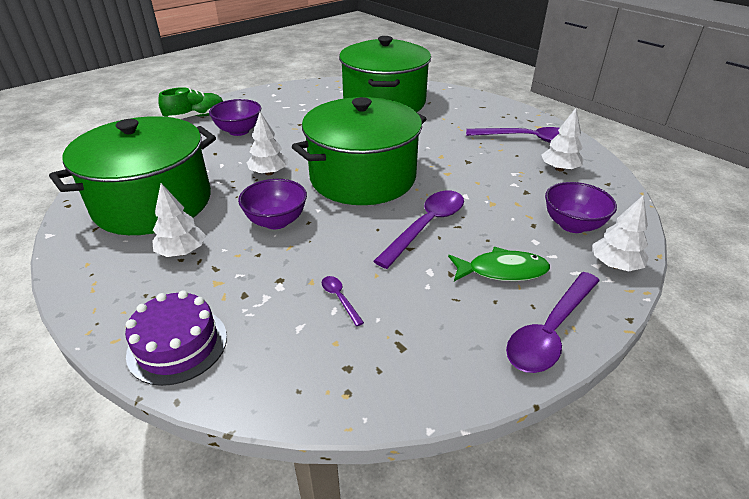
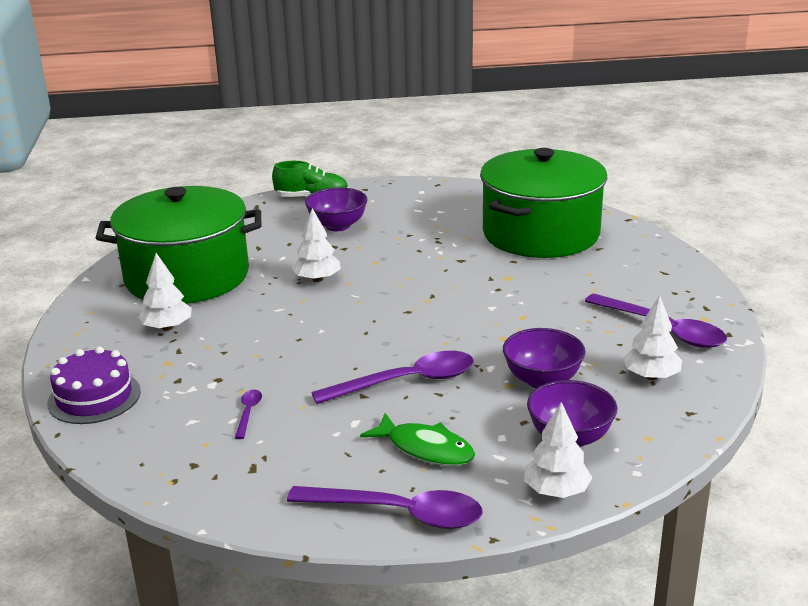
camera: 35 degrees right, 10 degrees down
purple bowl [238,179,307,229] -> purple bowl moved to [503,328,586,388]
green pot [292,97,426,205] -> none
purple spoon [506,272,600,373] -> purple spoon turned 150 degrees counterclockwise [287,486,483,529]

